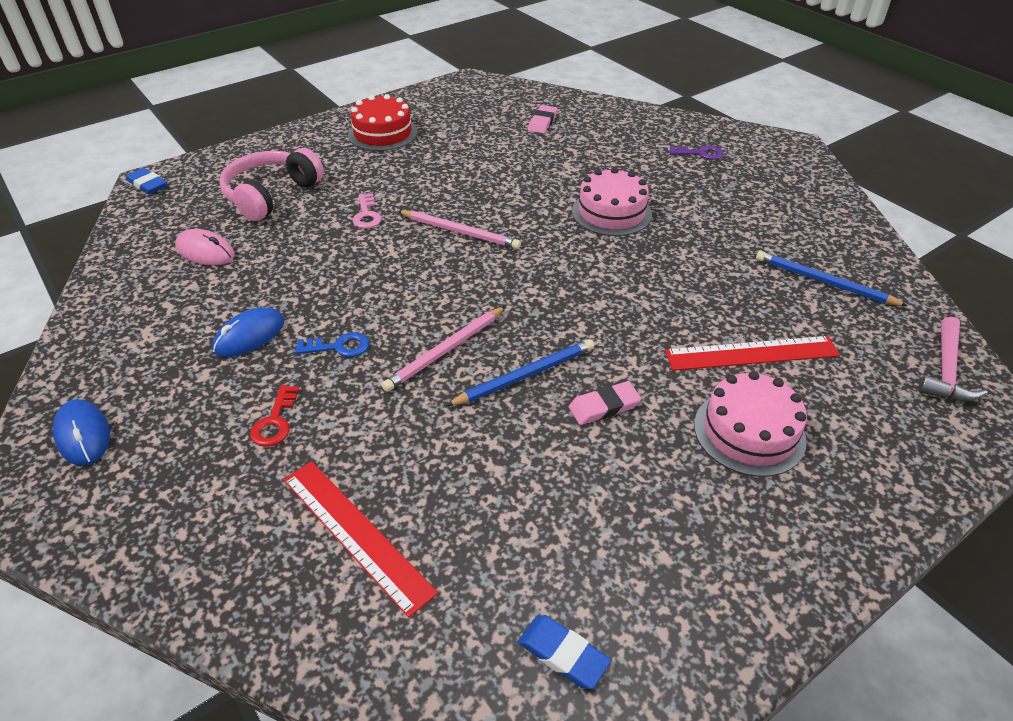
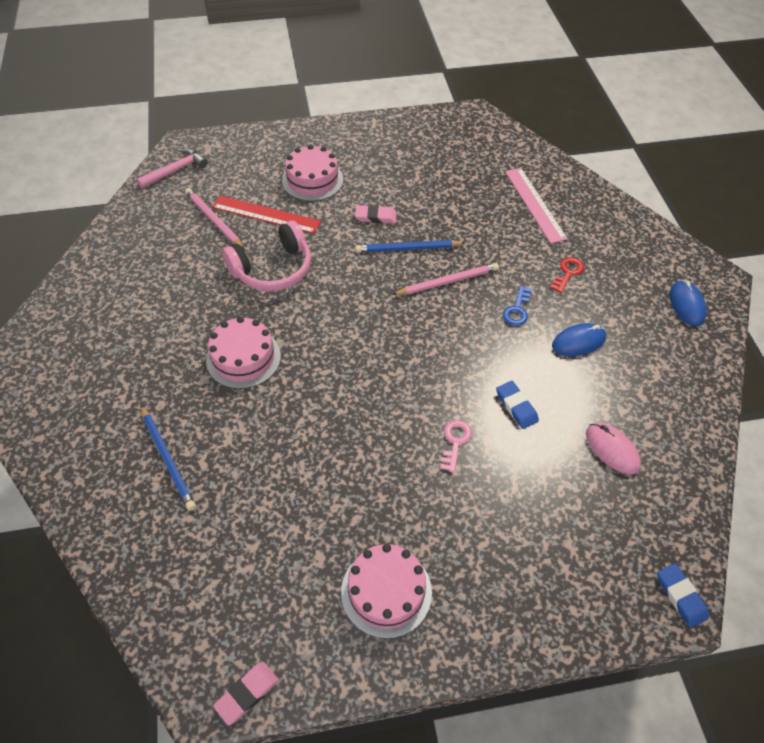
camera: 155 degrees left, 10 degrees up
pink headphones [219,148,324,221] -> pink headphones moved to [222,221,311,291]
red ruler [284,461,438,618] -> pink ruler [505,168,568,243]
blue key [295,332,369,357] -> blue key turned 90 degrees counterclockwise [503,286,532,326]
red cake [348,94,418,151] -> pink cake [341,544,432,639]
pink pencil [398,210,521,249] -> pink pencil moved to [185,188,245,250]
blue eraser [518,615,611,689] -> blue eraser moved to [496,381,539,429]
pink eraser [528,105,557,134] -> pink eraser moved to [213,662,279,726]
purple key [670,145,724,160] -> none
blue pencil [756,251,908,306] -> blue pencil moved to [141,405,196,511]

